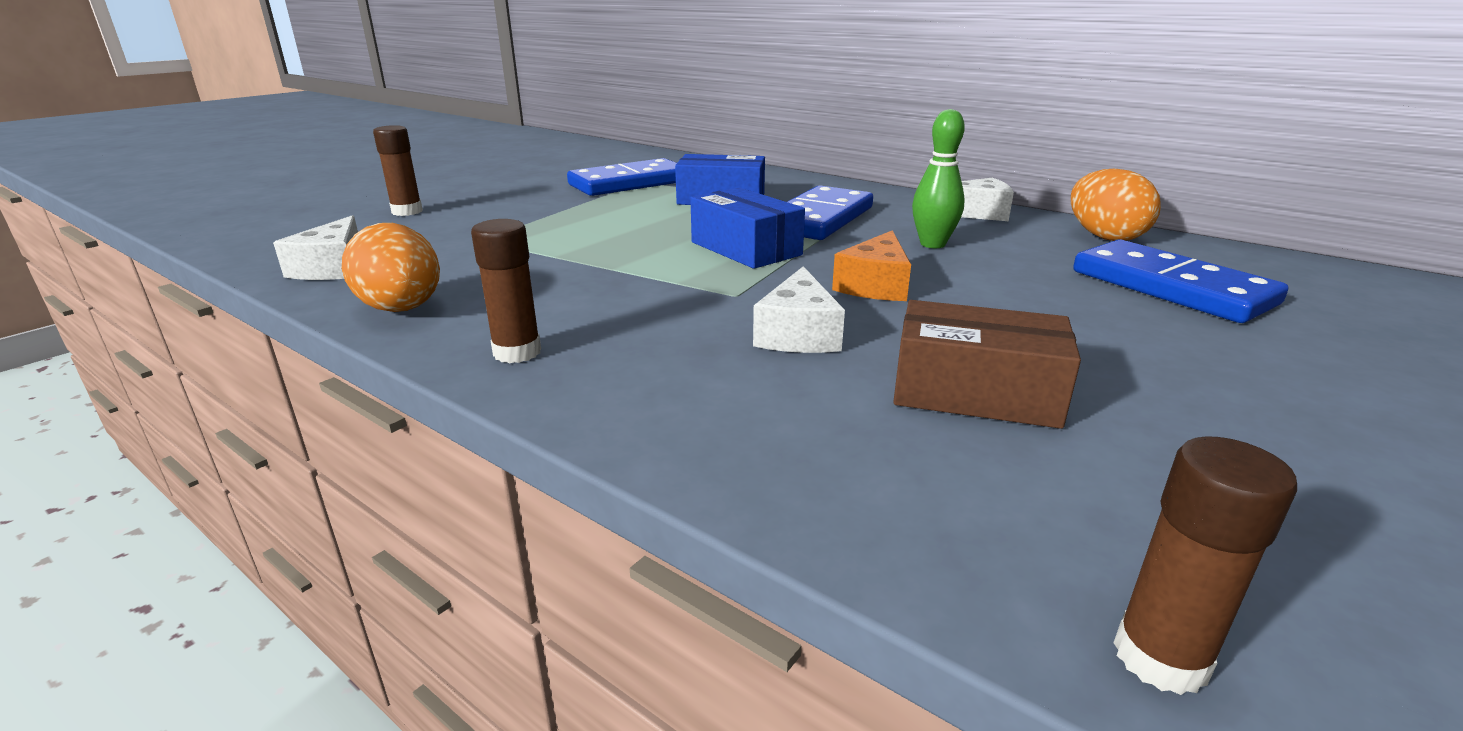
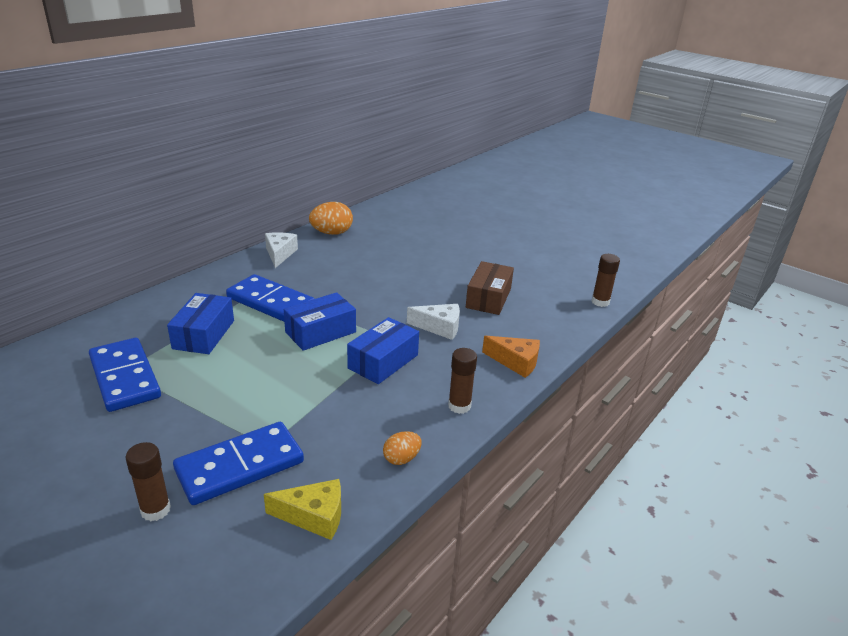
camera: 90 degrees left, 5 degrees up
white cheese [273,215,358,280] -> yellow cheese [264,479,341,540]
orange egg [342,223,440,312] -> orange egg [383,431,422,465], size x0.58
orange cheese [832,230,911,301] -> orange cheese moved to [482,336,540,378]
green bowling pin [912,109,965,248] -> none
blue domino [1073,240,1288,323] -> blue domino moved to [173,422,304,505]
none -> blue box [347,317,419,384]

